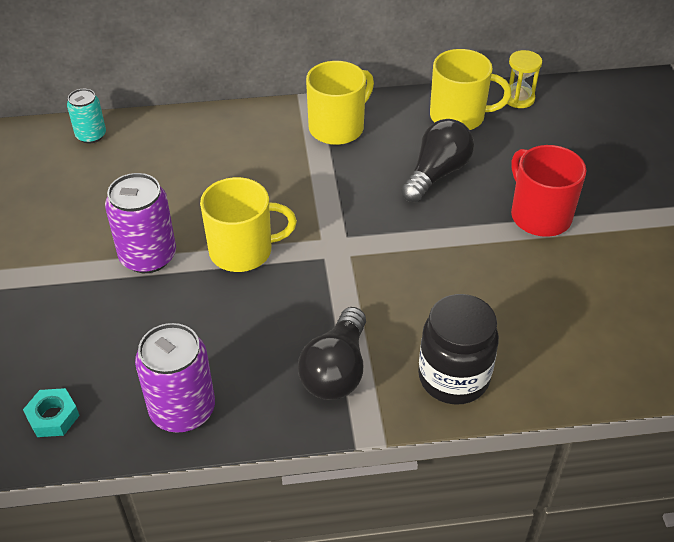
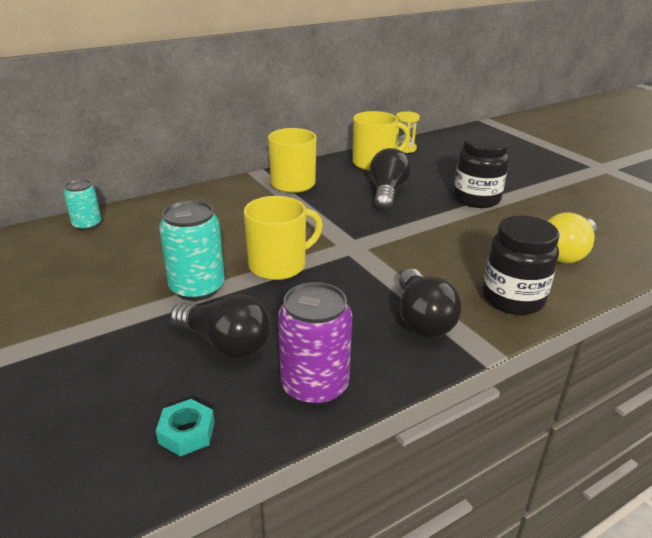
camera: 25 degrees left, 15 degrees down
purple can [105,173,176,273] -> turquoise can [159,200,225,301]
red mug [511,145,587,237] -> black jar [454,133,509,208]
none -> black light bulb [170,294,271,359]
none -> yellow light bulb [548,212,597,263]

